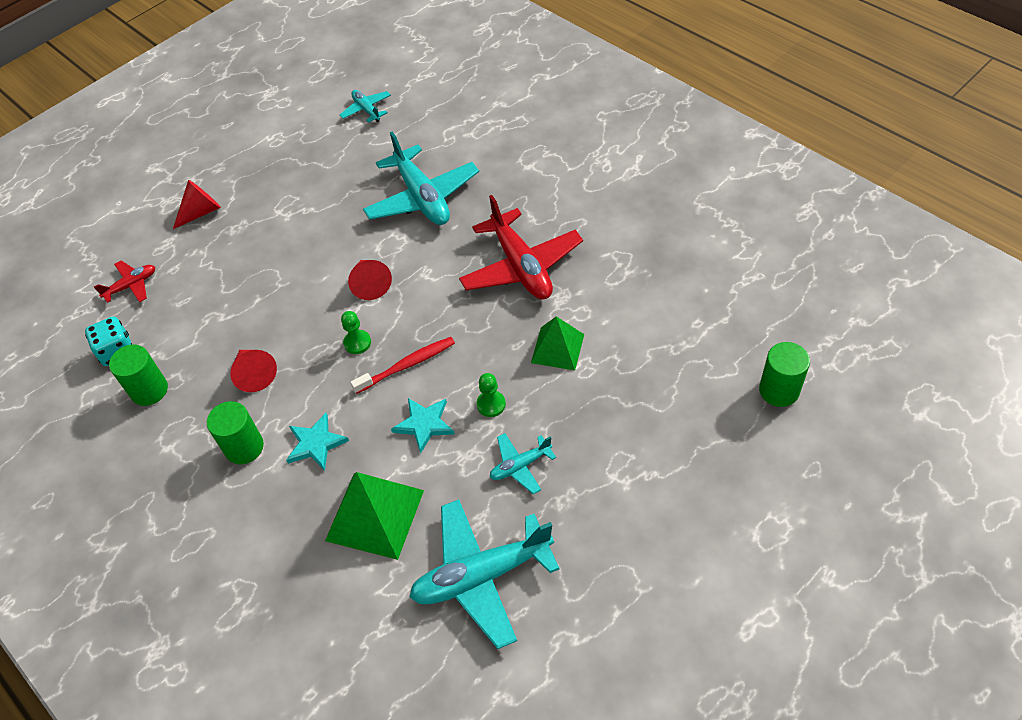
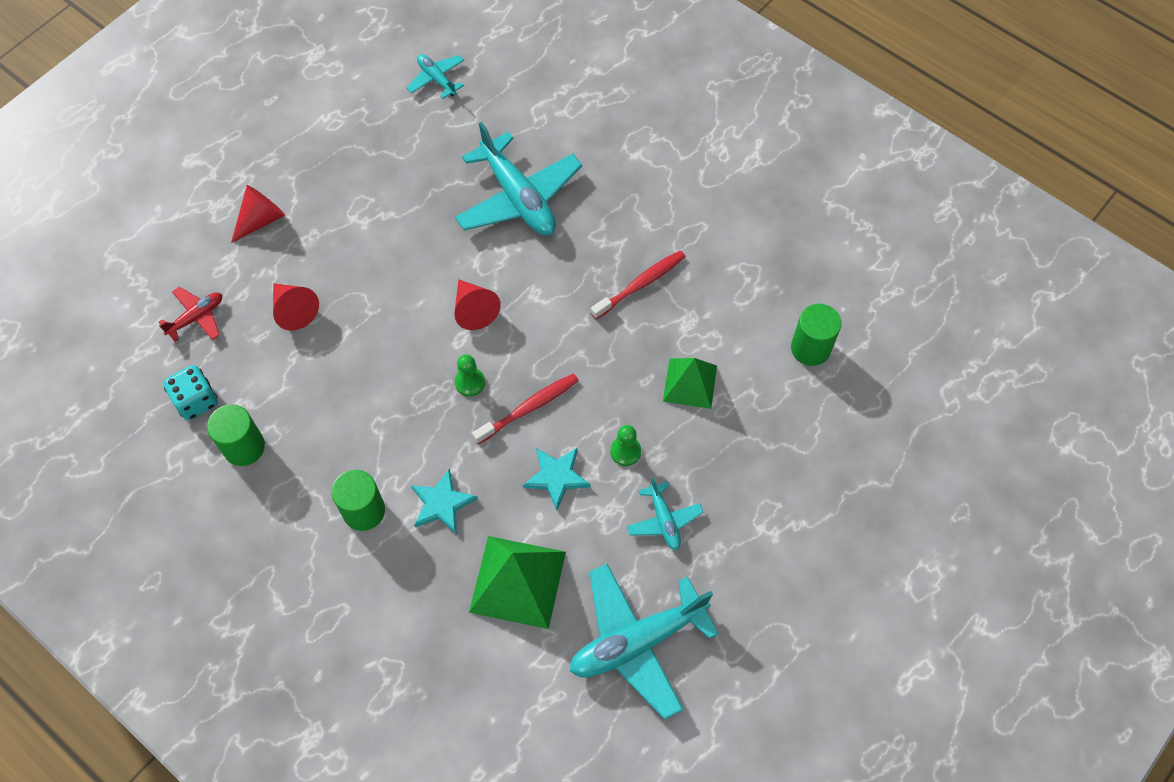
camera: 10 degrees left, 10 degrees up
red cone [230,350,277,392] -> red cone moved to [273,283,319,331]
red plane [459,195,583,300] -> red toothbrush [590,250,686,319]
turquoise plane [490,433,556,494] -> turquoise plane turned 75 degrees counterclockwise [627,477,703,550]
green cylinder [759,342,810,407] -> green cylinder moved to [791,304,841,366]

